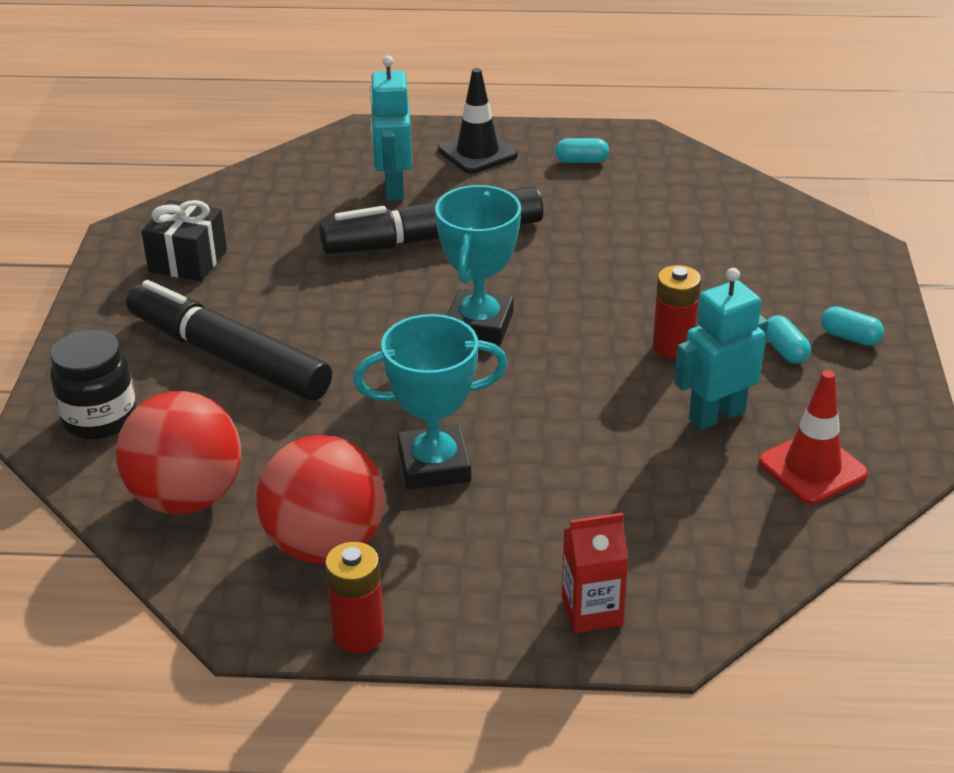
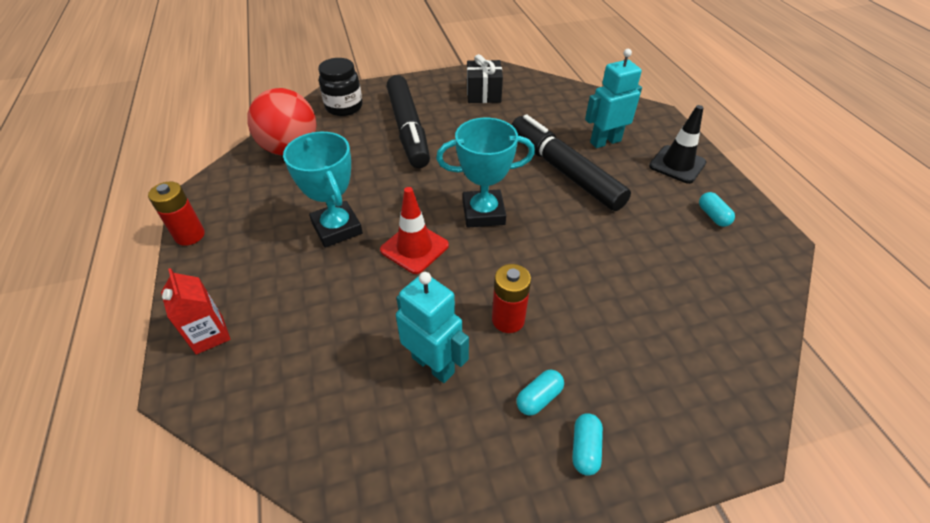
camera: 70 degrees right, 10 degrees up
black marker [126,280,332,401] -> black marker turned 150 degrees clockwise [387,75,430,168]
red ball [256,435,385,564] -> none
red traffic cone [758,370,868,505] -> red traffic cone moved to [380,187,449,274]

